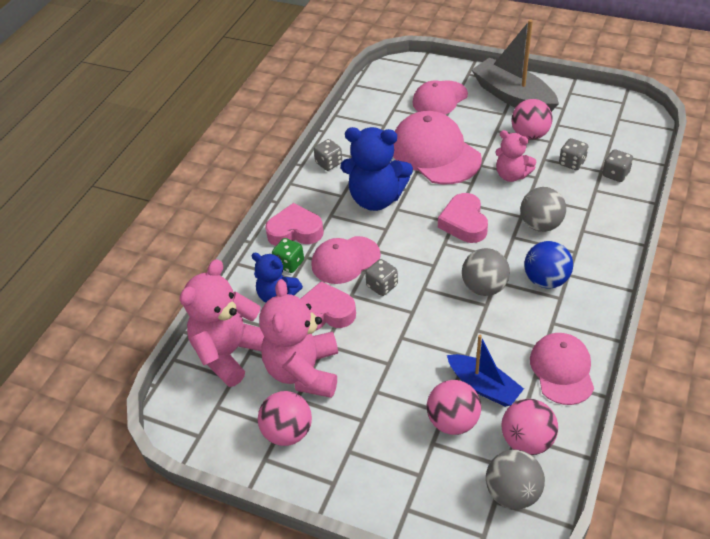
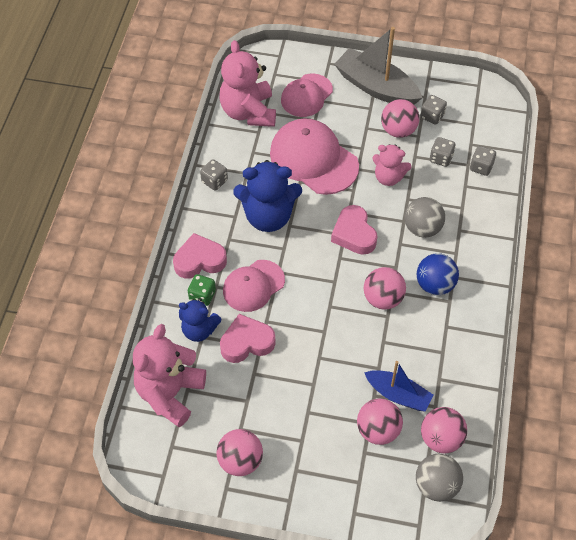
camera: 15 degrees left, 10 degrees up
pink teddy bear [259,279,338,398] -> pink teddy bear moved to [220,40,276,127]
grey dice [365,259,398,296] -> grey dice moved to [420,95,447,125]
grey ball [462,248,510,296] -> pink ball [364,267,406,310]
pink cap [530,333,594,405] -> none

